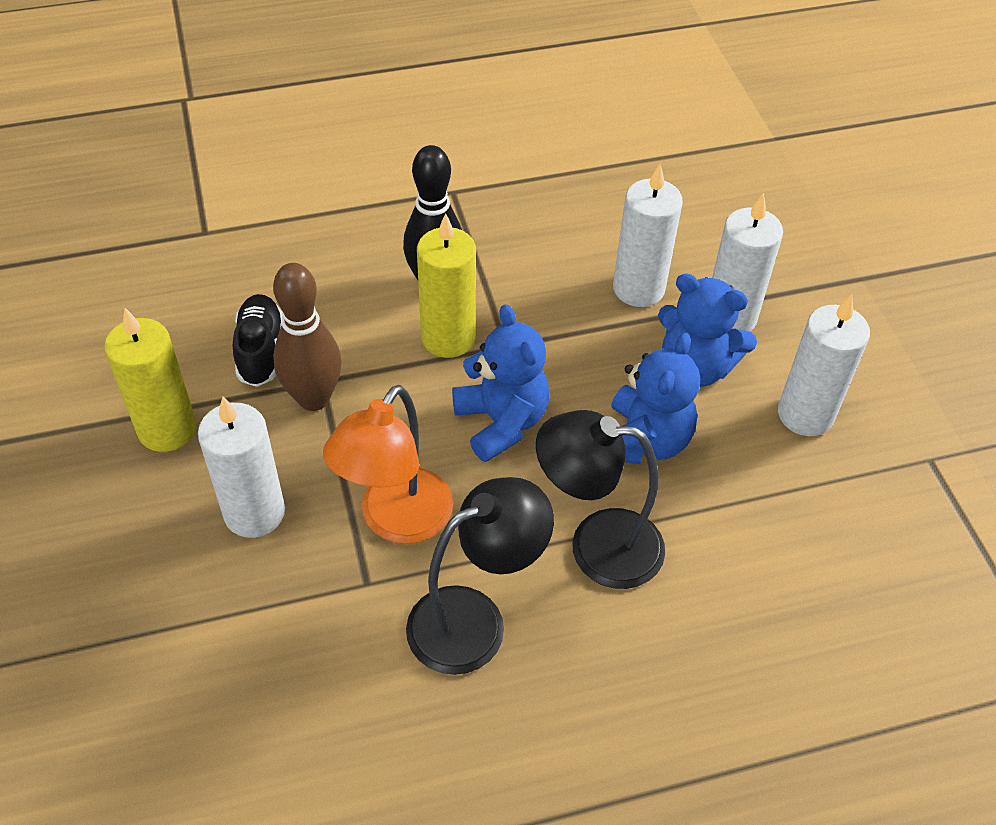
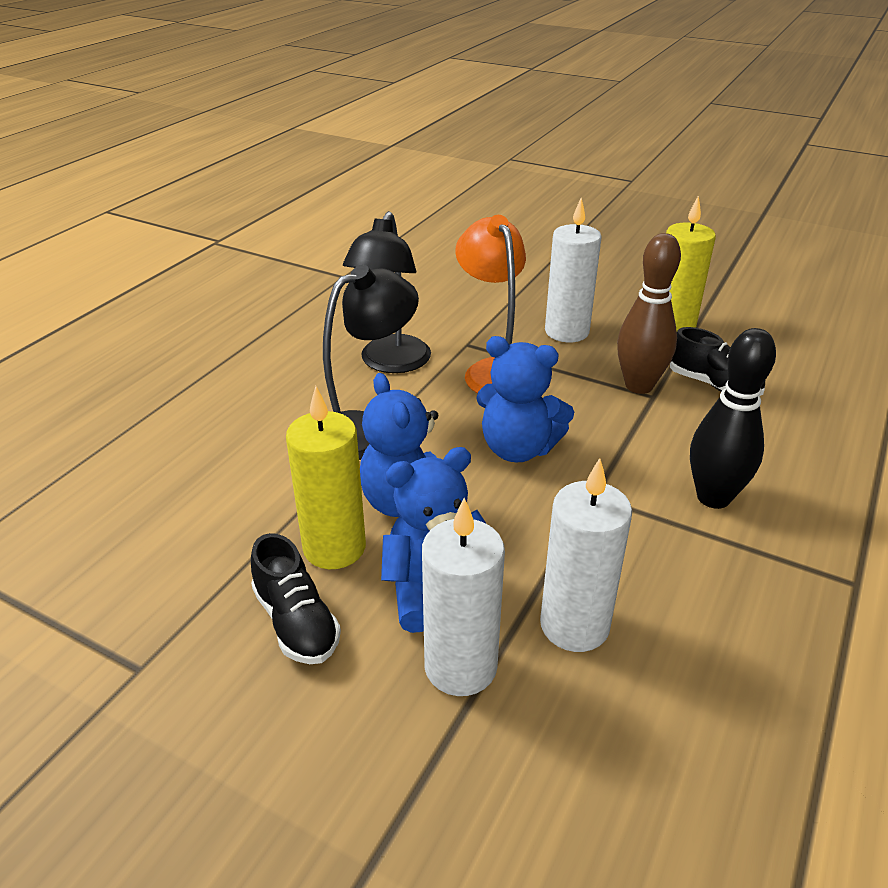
camera: 135 degrees right, 15 degrees down
yellow candle [417,213,476,358] -> yellow candle moved to [286,386,366,569]
white candle [778,294,870,436] -> black shoe [251,533,341,664]

